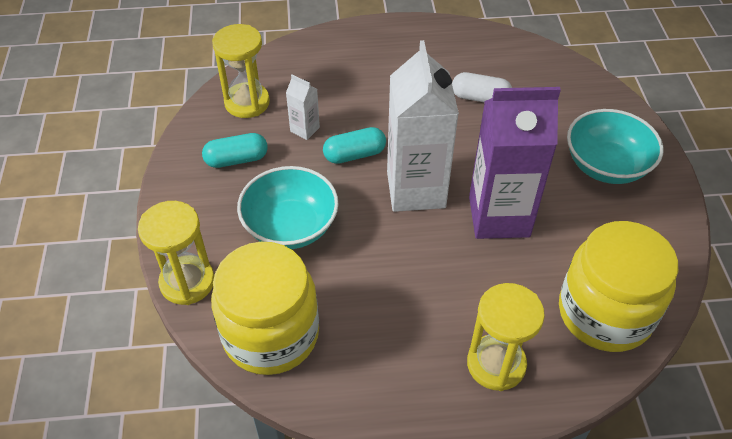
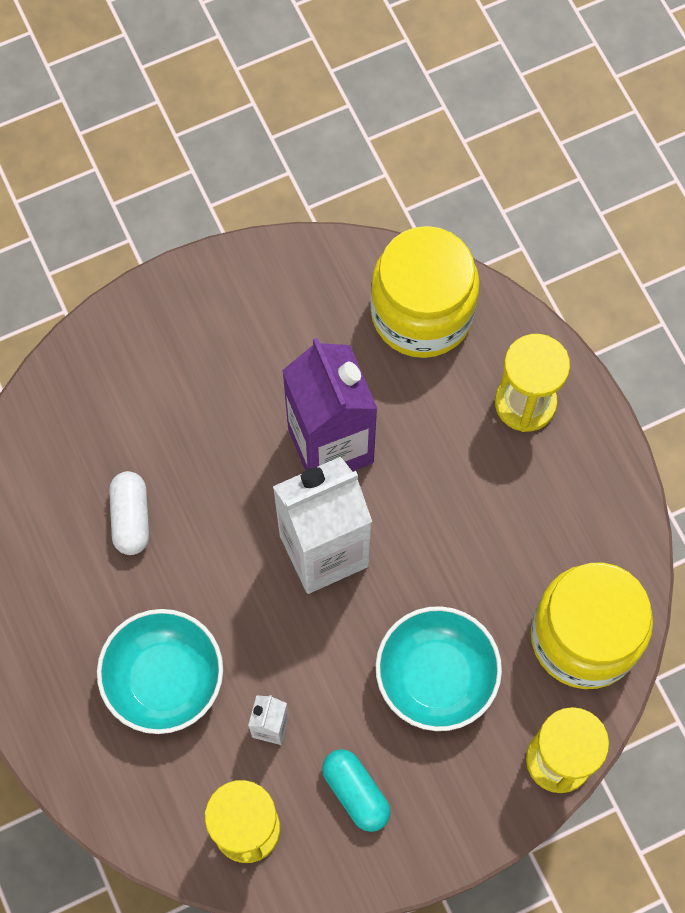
camera: 110 degrees left, 20 degrees up
turquoise capsule [323,127,386,164] -> none
turquoise bowl [567,109,663,184] -> turquoise bowl moved to [97,609,223,734]

